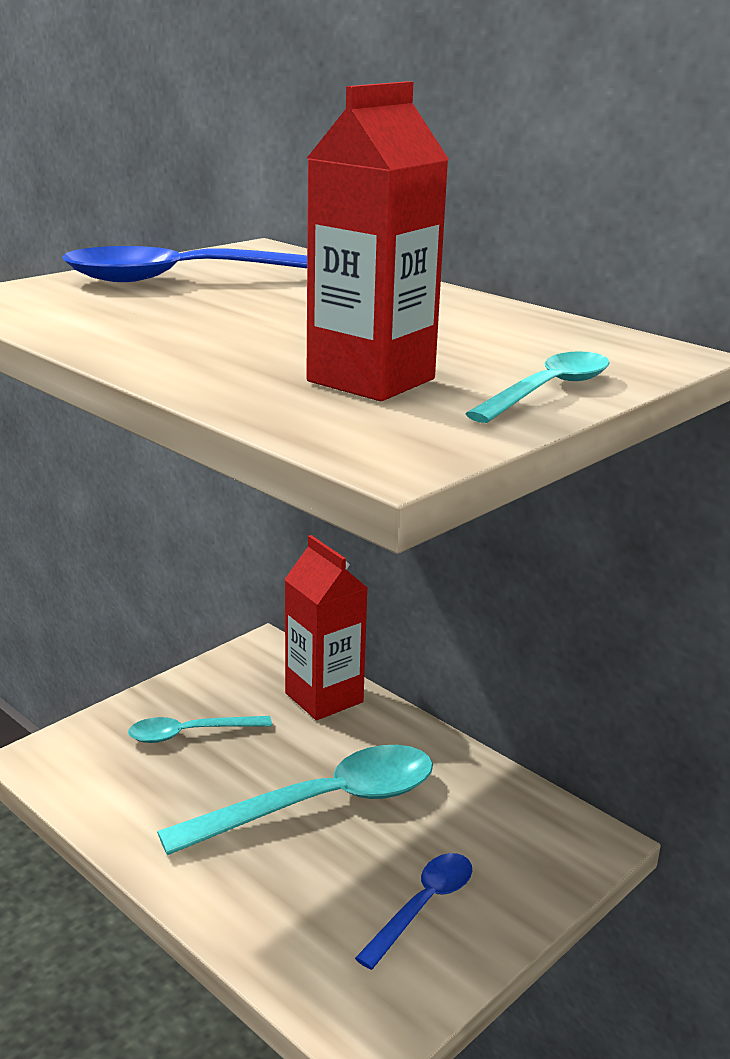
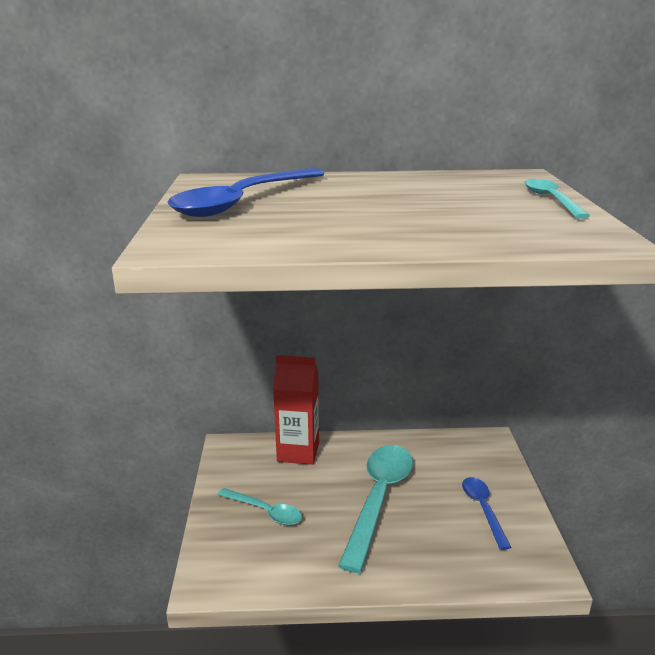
camera: 45 degrees left, 0 degrees up
turquoise spoon [128,716,272,743] -> turquoise spoon turned 90 degrees counterclockwise [218,488,302,525]
red carton [306,81,449,401] -> none

